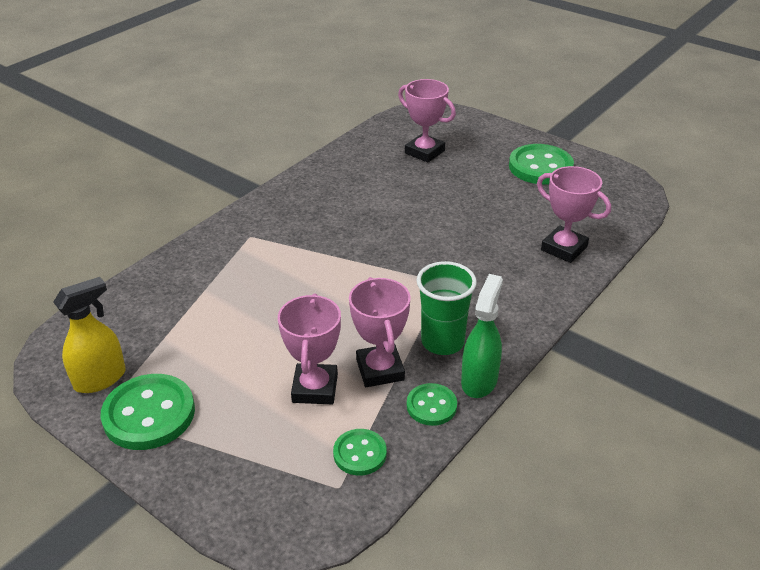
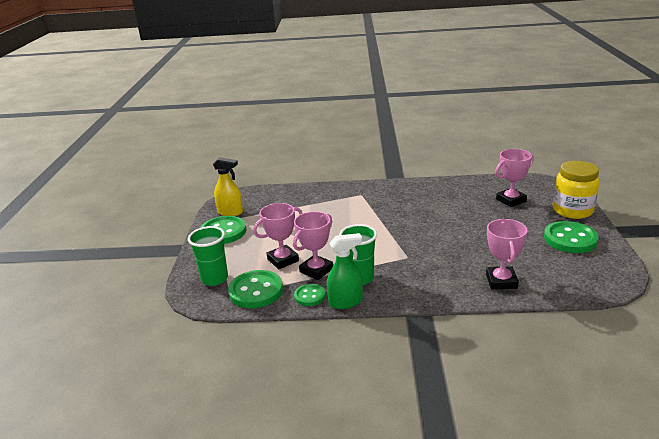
camera: 55 degrees right, 10 degrees down
green button [333,429,387,476] -> green button [228,270,283,308], size x1.77
pink trophy [398,79,456,163] -> pink trophy turned 60 degrees clockwise [495,149,534,207]
none -> green cup [188,226,228,286]
none -> yellow jar [553,161,600,219]

